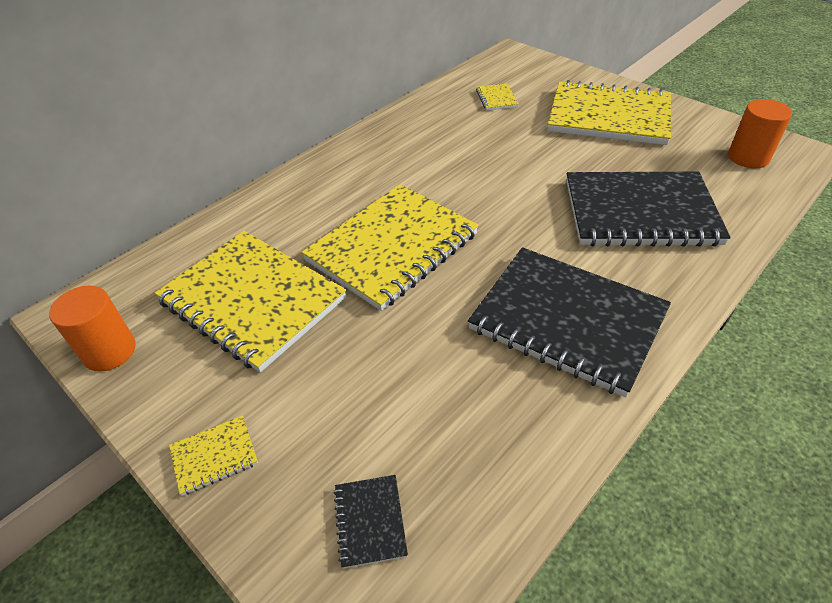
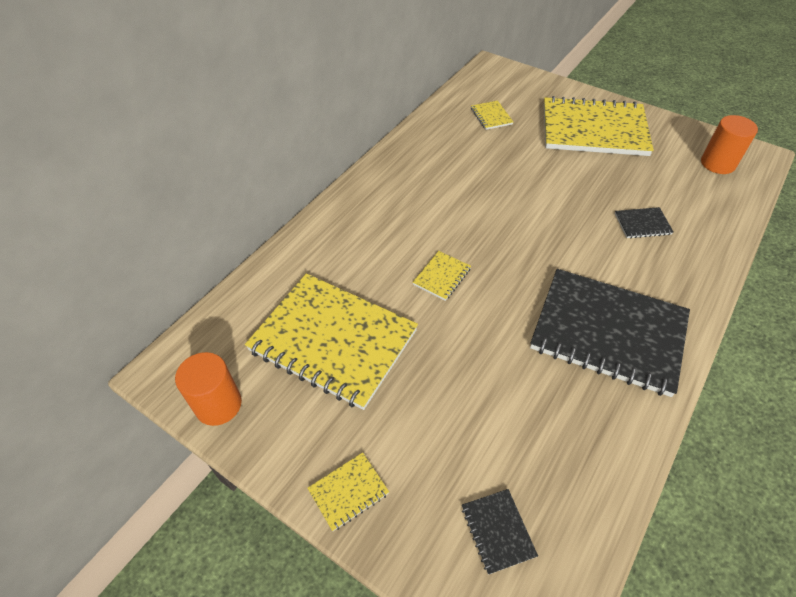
camera: 10 degrees left, 5 degrees up
yellow notebook [302,184,479,311] -> yellow notebook [413,251,471,301], size x0.40
black notebook [566,172,731,247] -> black notebook [615,207,674,238], size x0.40

